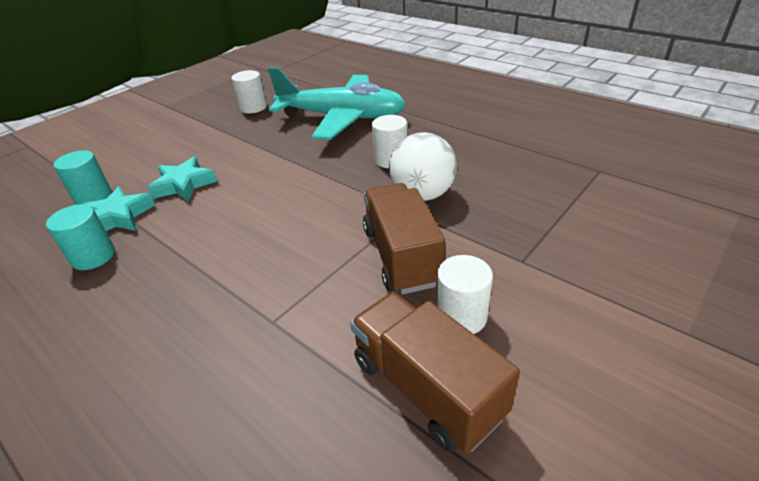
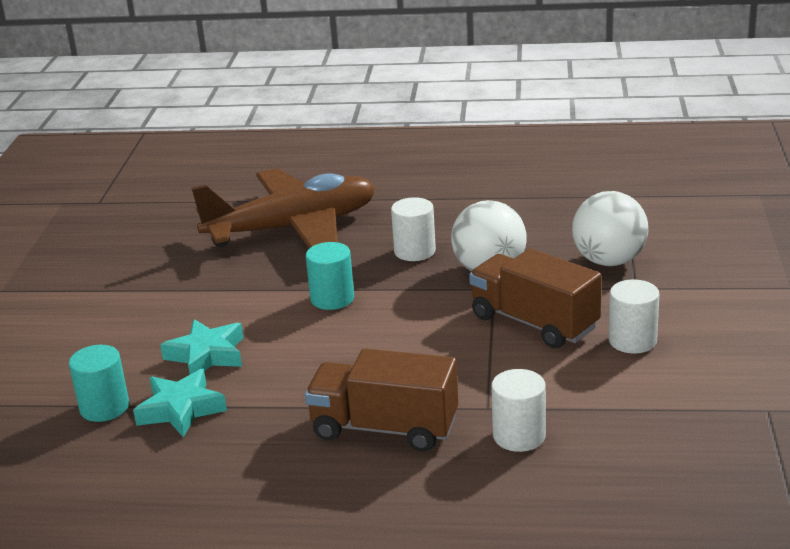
camera: 35 degrees left, 10 degrees down
turquoise cylinder [46,204,115,270] -> turquoise cylinder moved to [306,242,354,310]
white cylinder [231,70,267,114] -> white cylinder moved to [491,369,546,452]
turquoise plane [268,67,406,140] -> brown plane [191,168,375,248]
brown truck [350,292,520,453] -> brown truck moved to [305,348,458,452]
none -> white ball [572,191,648,266]

